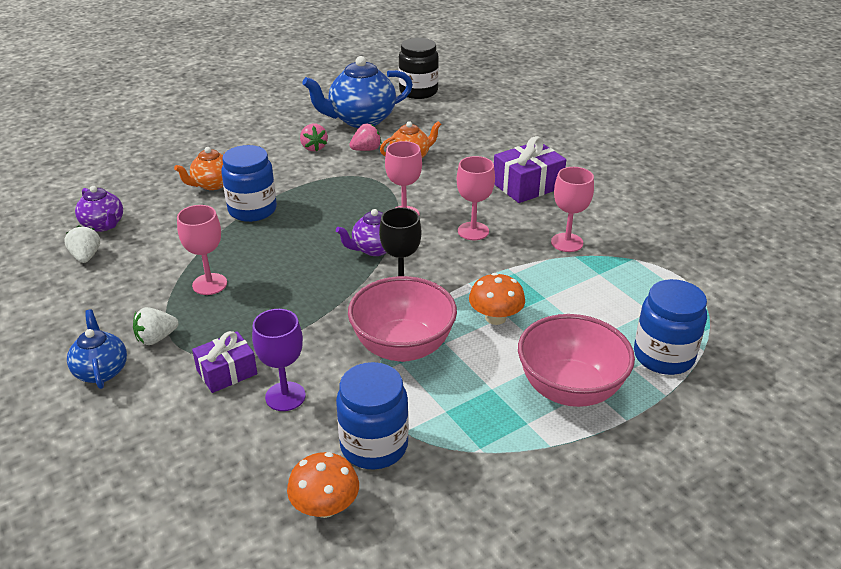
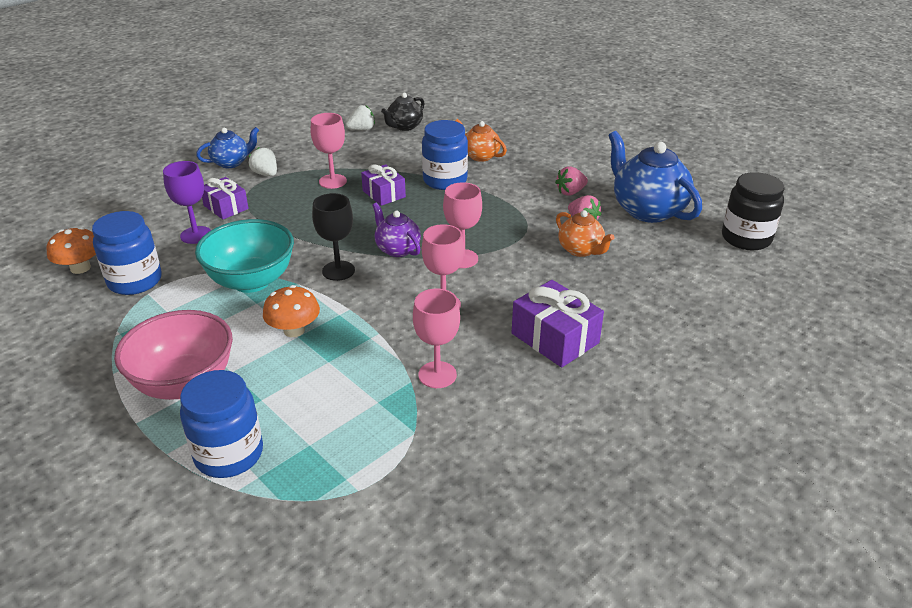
camera: 80 degrees right, 0 degrees up
purple teapot [75,186,123,232] -> black teapot [381,92,425,131]
pink bowl [348,276,457,362] -> turquoise bowl [195,219,294,293]
none -> purple gift [361,164,406,206]

